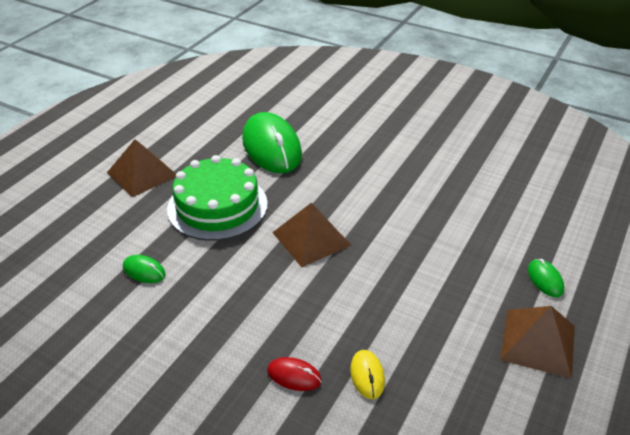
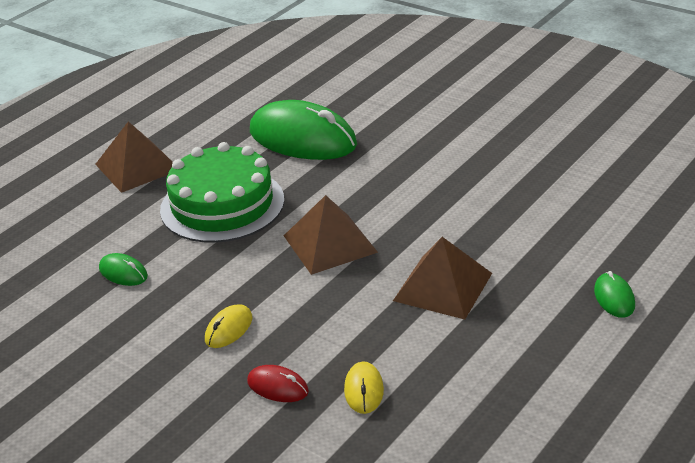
camera: 10 degrees right, 5 degrees down
green mouse [242,112,302,173] -> green mouse turned 45 degrees counterclockwise [250,100,357,160]
brown pyramid [500,306,575,379] -> brown pyramid moved to [393,237,492,320]
none -> yellow mouse [205,304,252,348]

